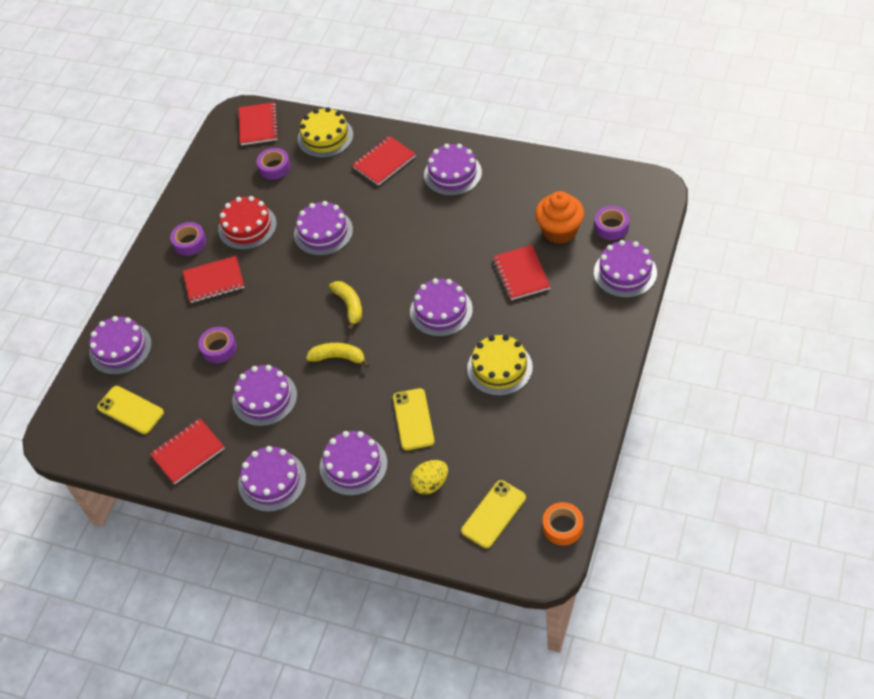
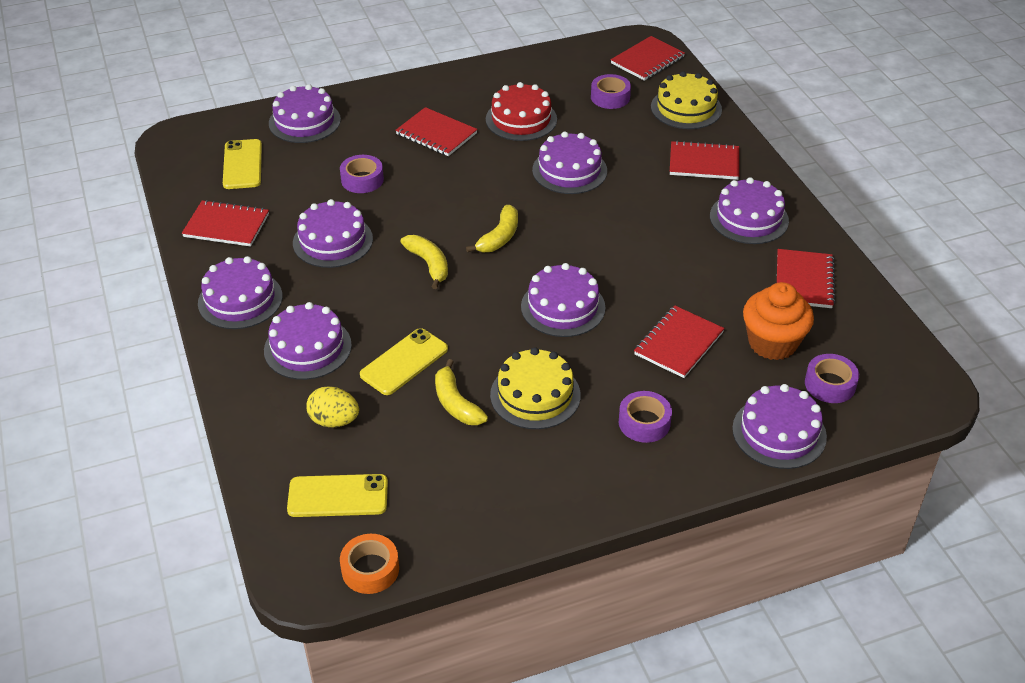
camera: 45 degrees right, 10 degrees down
purple tape [170,222,206,256] -> purple tape moved to [619,391,672,443]
none -> yellow banana [435,359,488,425]
none -> red notebook [777,249,835,308]

